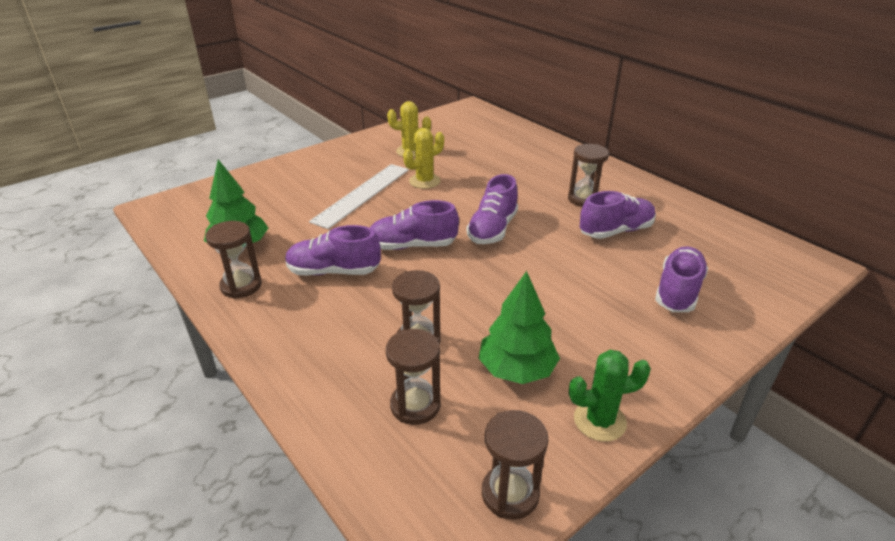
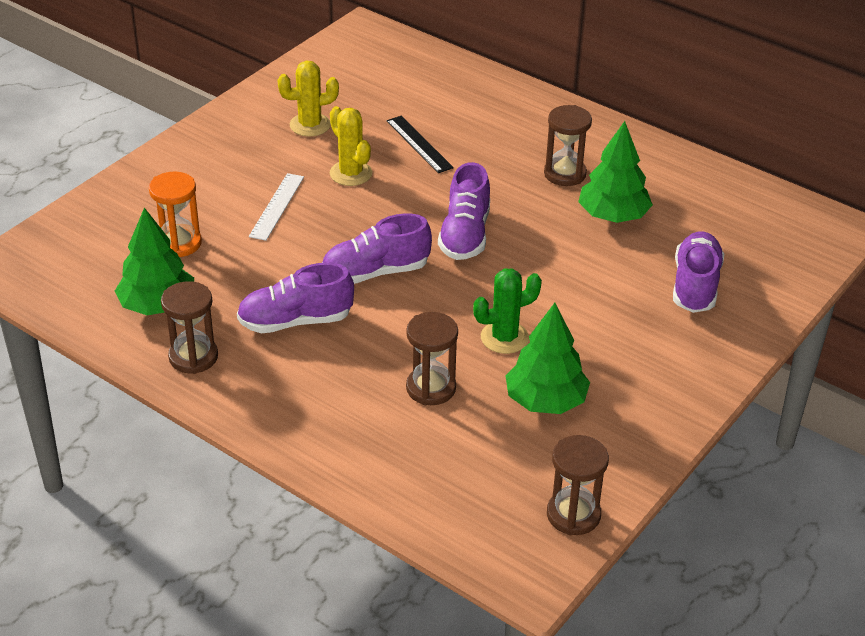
camera: 15 degrees left, 5 degrees up
white ruler [309,164,409,229] -> white ruler [249,173,304,241], size x0.60
brown hourglass [386,329,441,425] -> none
yellow cactus [403,128,444,189] -> yellow cactus turned 75 degrees counterclockwise [330,106,373,186]
green cactus [569,350,651,442] -> green cactus moved to [473,268,542,354]
purple shoe [580,191,656,239] -> green tree [578,121,653,223]
none -> orange hourglass [149,171,202,257]
none -> black ruler [387,116,454,173]

